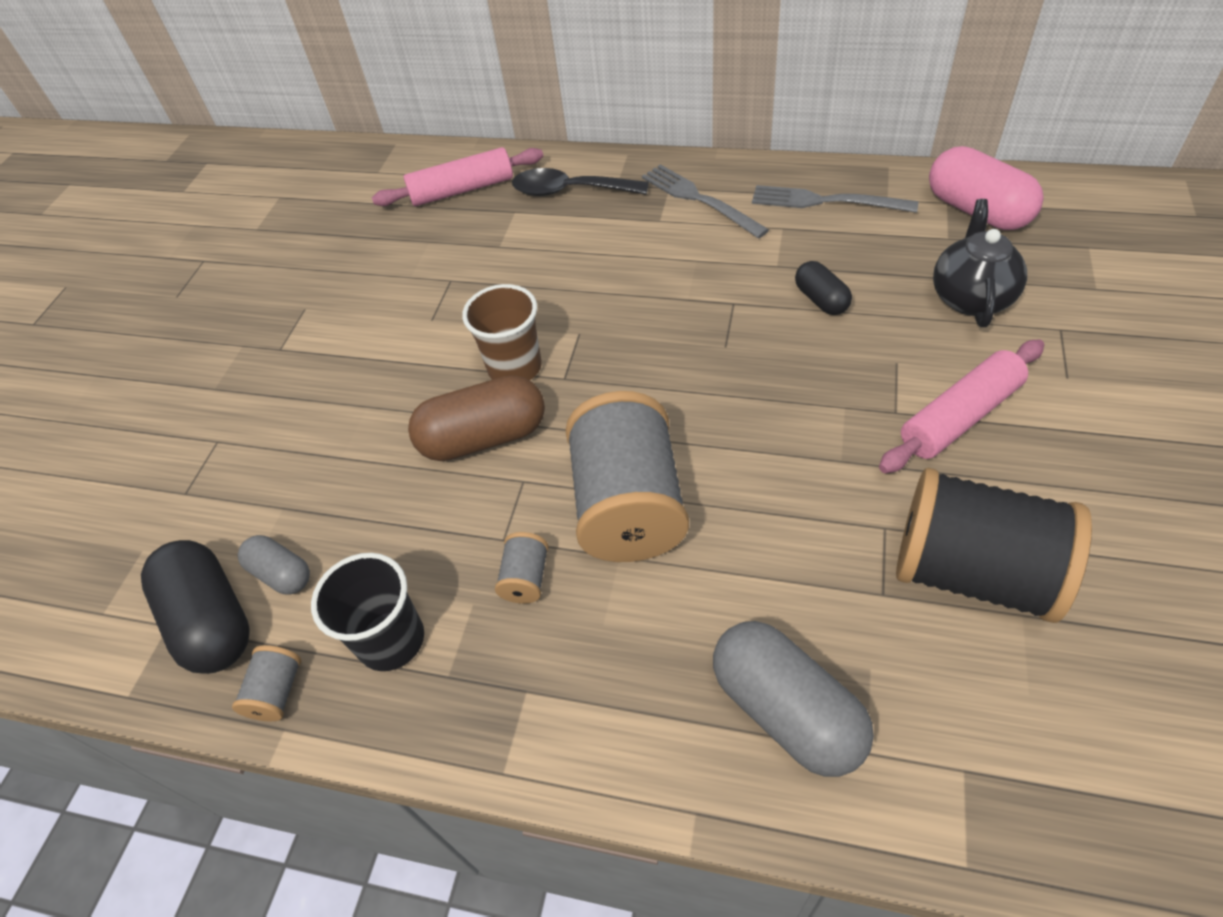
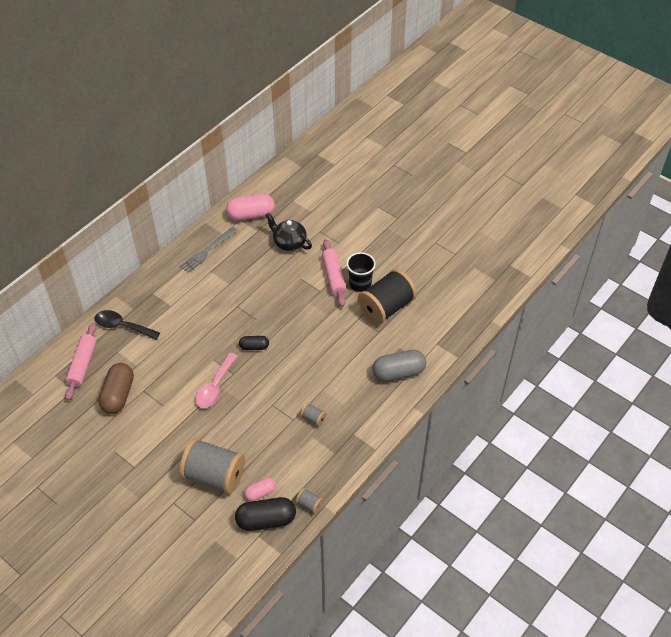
camera: 70 degrees left, 0 degrees up
grey capsule [238,535,310,594] -> pink capsule [244,478,276,501]
black cup [311,553,424,671] -> black cup moved to [346,252,376,292]
brown capsule [408,375,545,461] -> brown capsule moved to [98,363,134,414]
brown cup [462,284,542,380] -> pink spoon [195,353,237,408]
black spoon [512,168,649,196] -> black spoon turned 75 degrees clockwise [95,310,160,340]
grey spool [565,391,689,562] -> grey spool moved to [179,438,245,494]
grey fork [642,164,769,239] -> none
black capsule [795,261,852,315] -> black capsule moved to [239,336,269,350]

